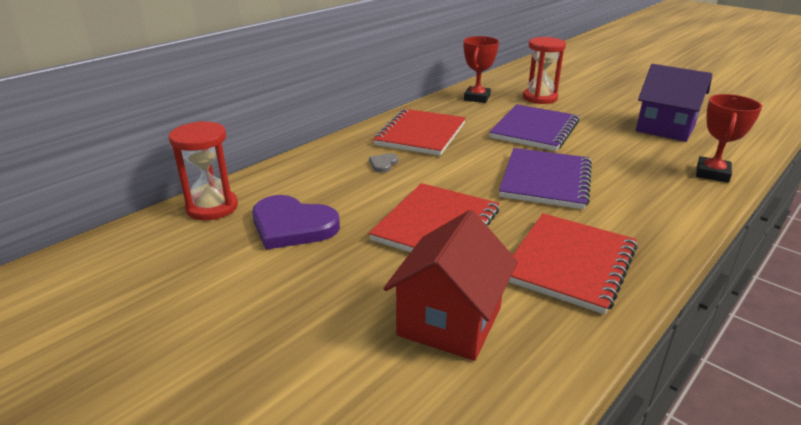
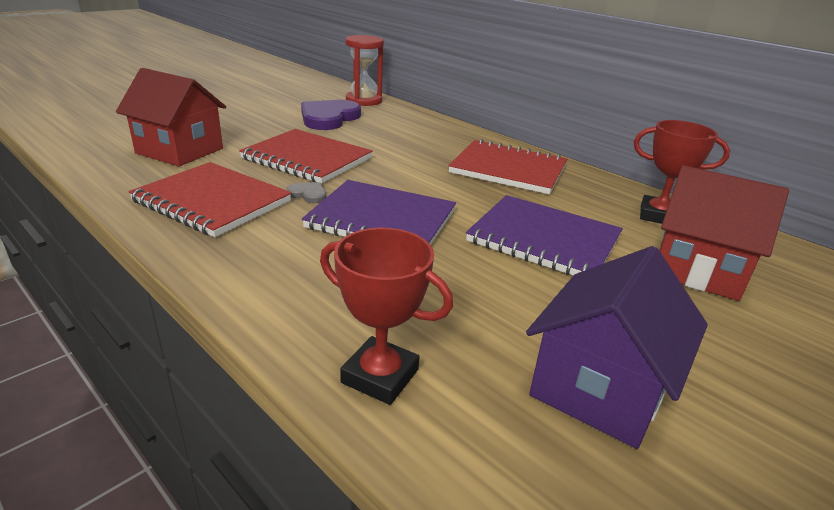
camera: 90 degrees right, 0 degrees up
grey heart [369,153,398,173] -> grey heart moved to [286,182,326,203]
red hourglass [523,37,566,104] -> red house [659,165,789,301]

